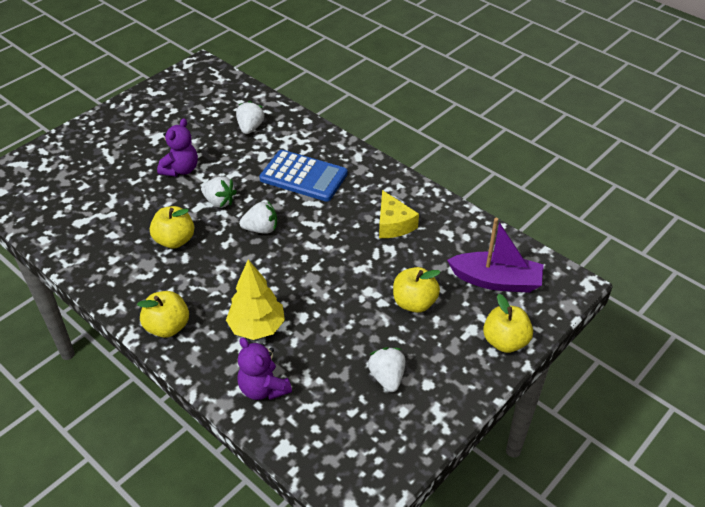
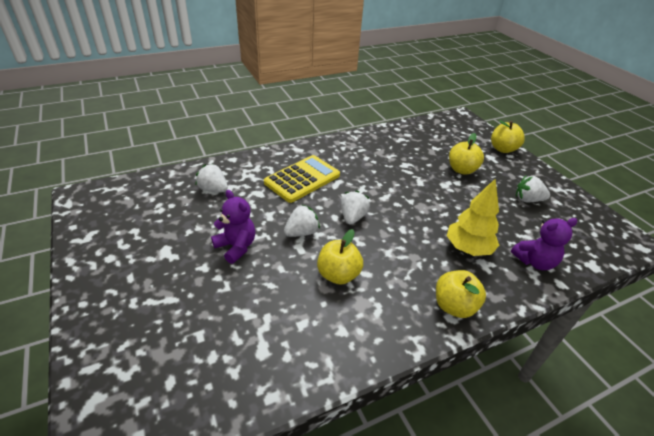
camera: 70 degrees left, 5 degrees down
blue calculator [259,150,348,202] -> yellow calculator [264,155,340,203]
yellow cheese [379,190,419,238] -> none
purple boat [447,218,544,293] -> none

